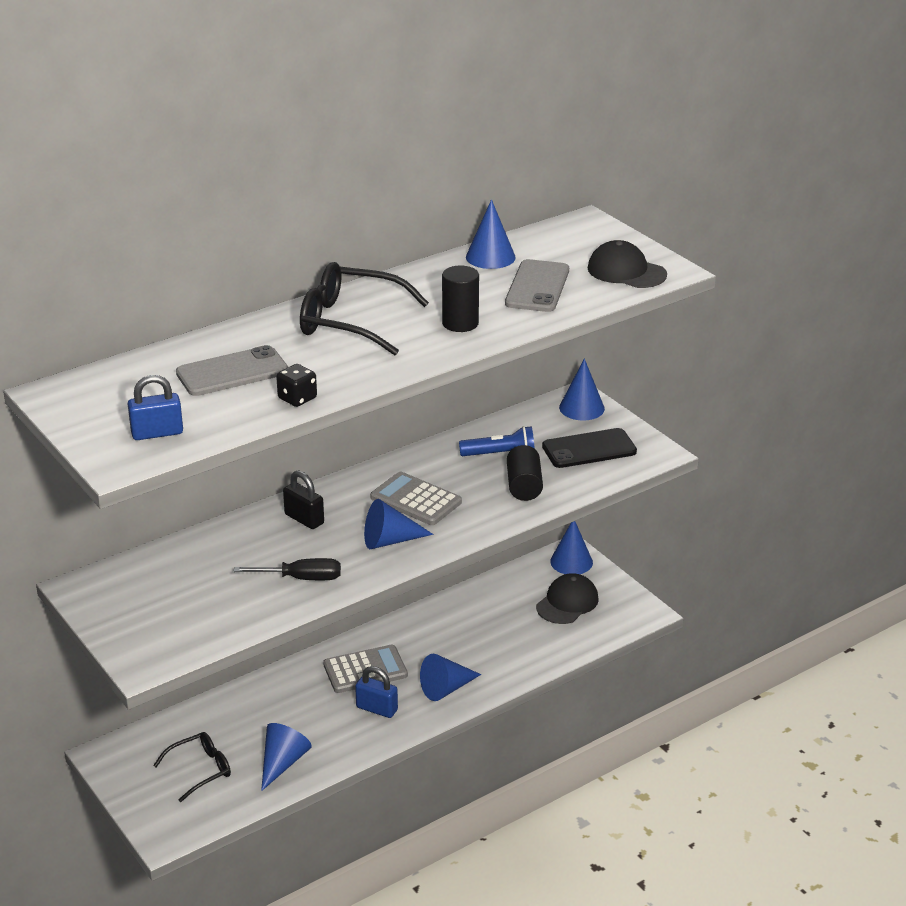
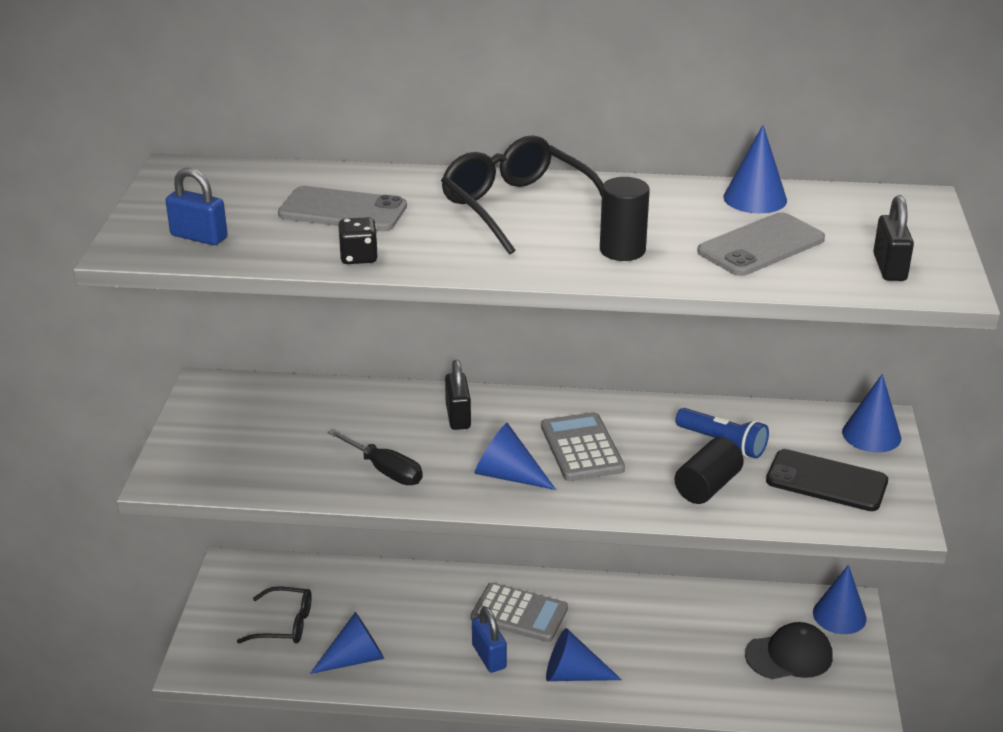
camera: 40 degrees right, 0 degrees up
black cap [588,240,667,288] -> black padlock [873,195,914,281]

